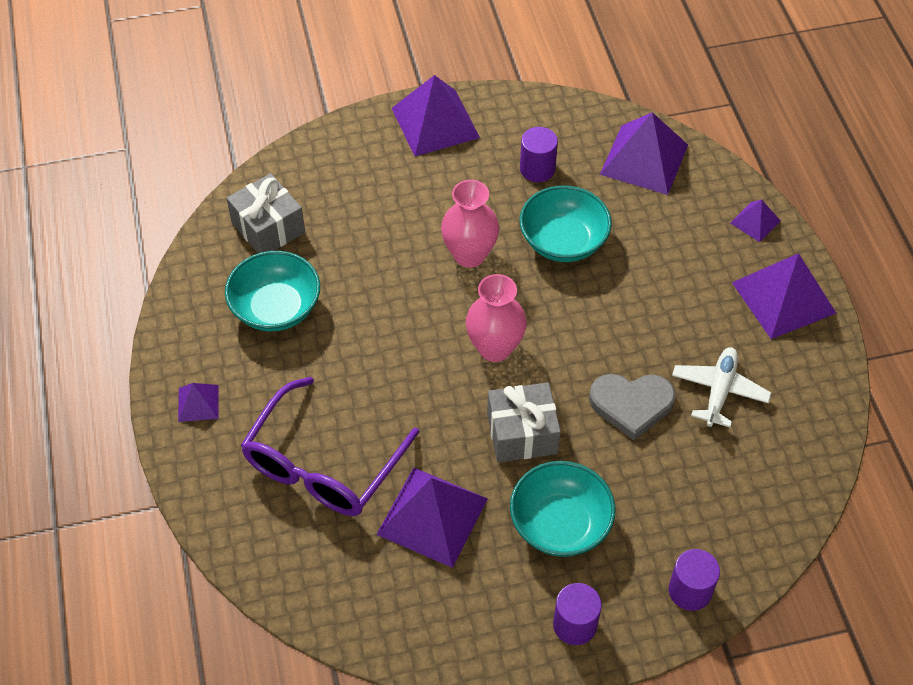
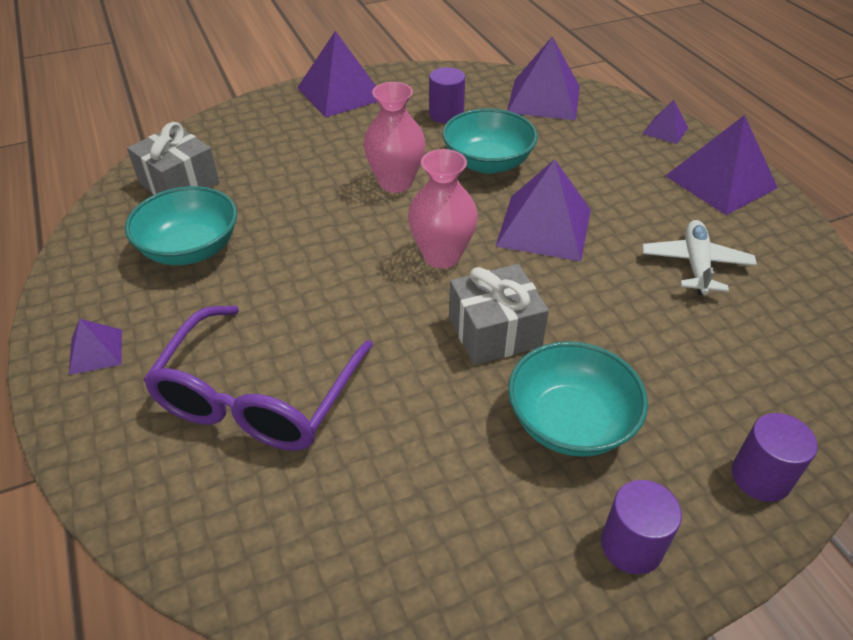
camera: 10 degrees left, 10 degrees down
purple pyramid [376,468,488,568] -> purple pyramid moved to [495,159,591,261]
grey heart [589,374,676,440] -> none

